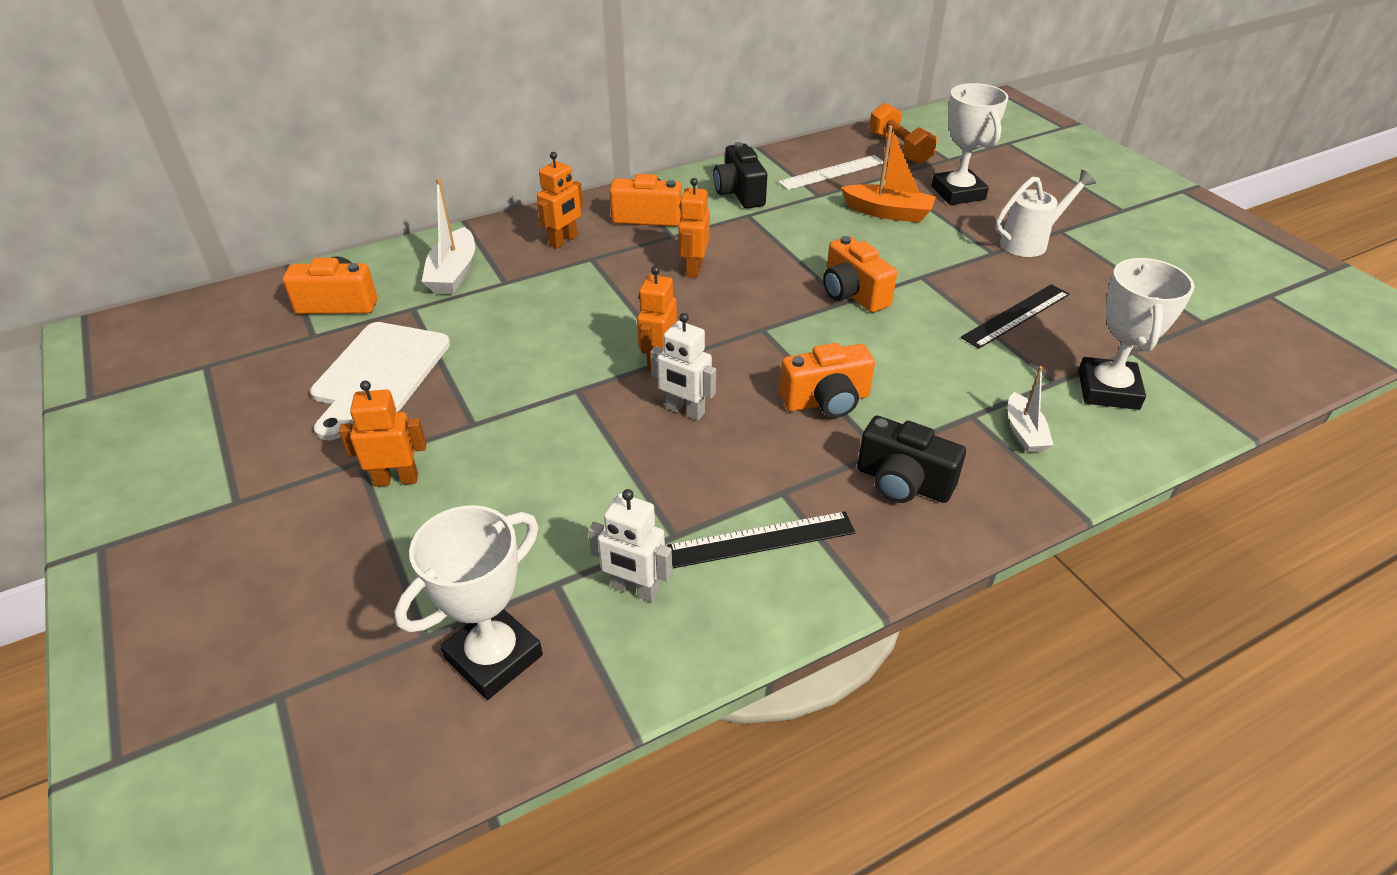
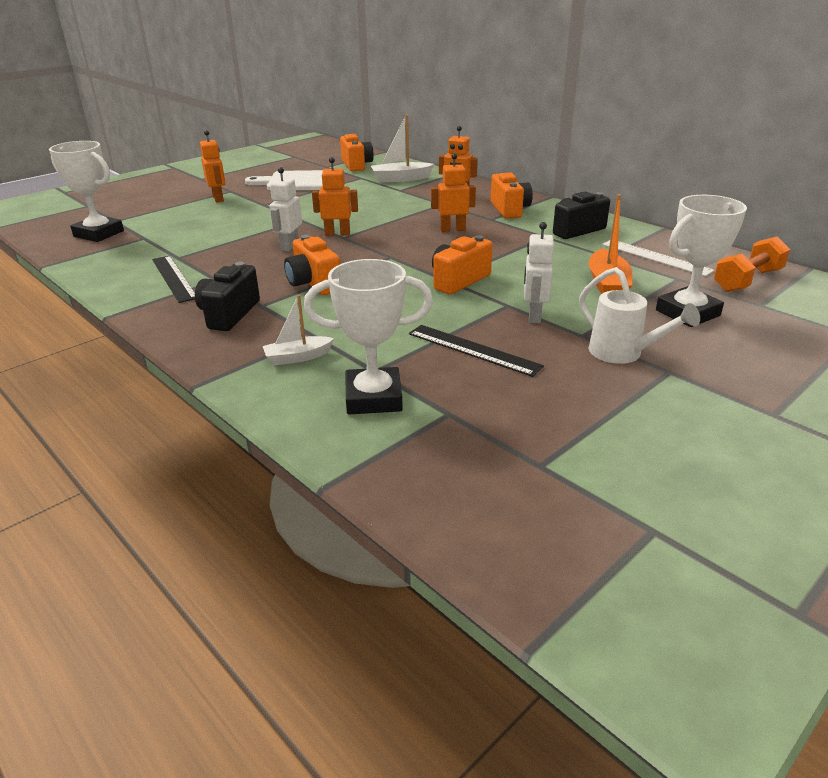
camera: 75 degrees right, 10 degrees down
white robot [588,489,672,602] -> white robot moved to [524,222,554,323]

